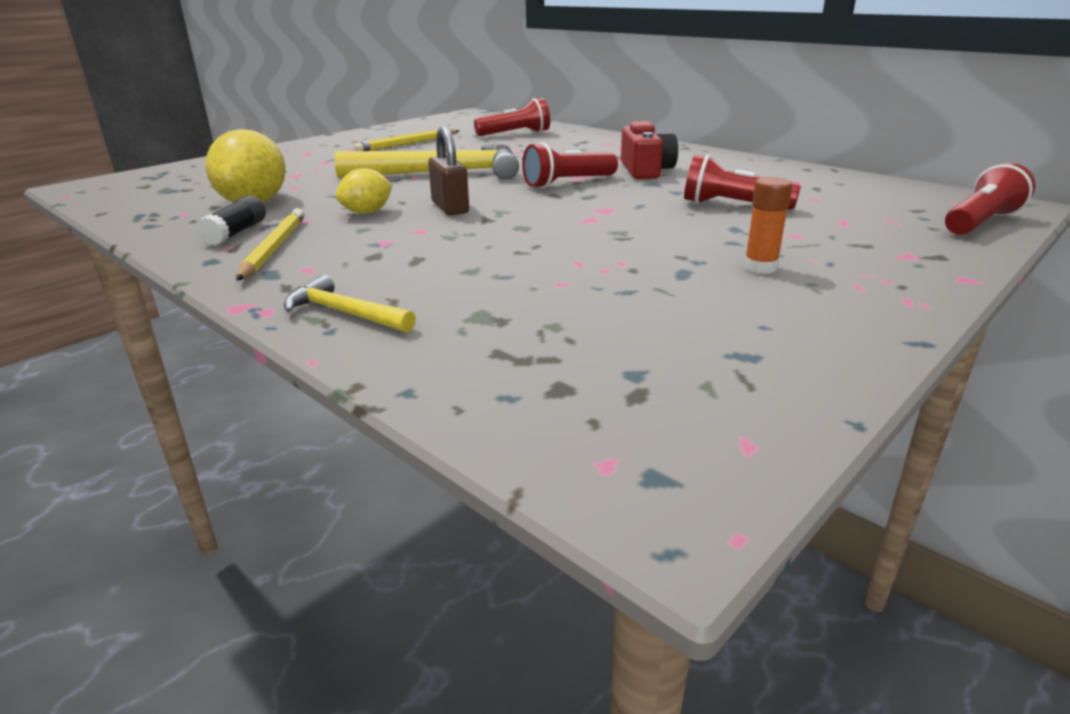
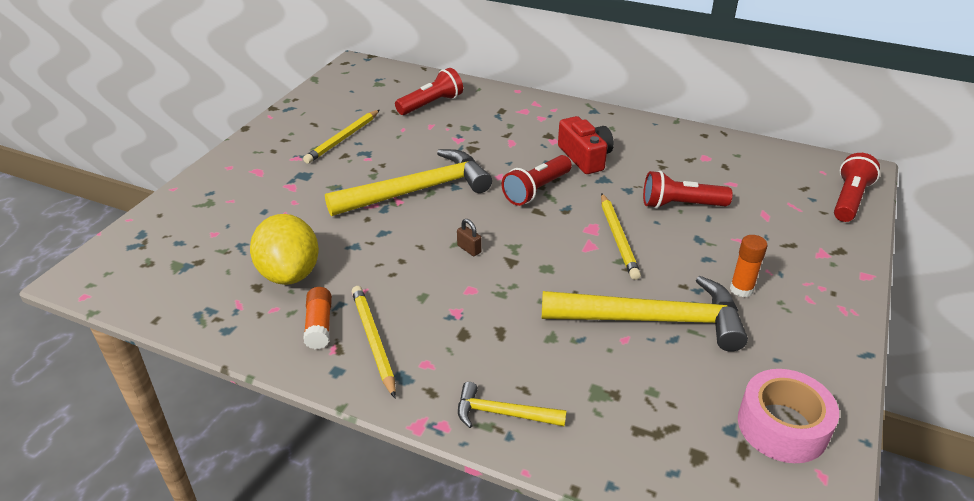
camera: 20 degrees left, 10 degrees up
black glue stick [196,195,266,246] -> orange glue stick [303,287,332,349]
yellow lemon [335,168,392,214] -> none
brown padlock [428,126,469,215] -> brown padlock [457,219,482,256], size x0.55
none -> yellow hammer [542,276,748,352]
none -> yellow pencil [601,193,641,280]
none -> pink tape [738,369,839,463]

